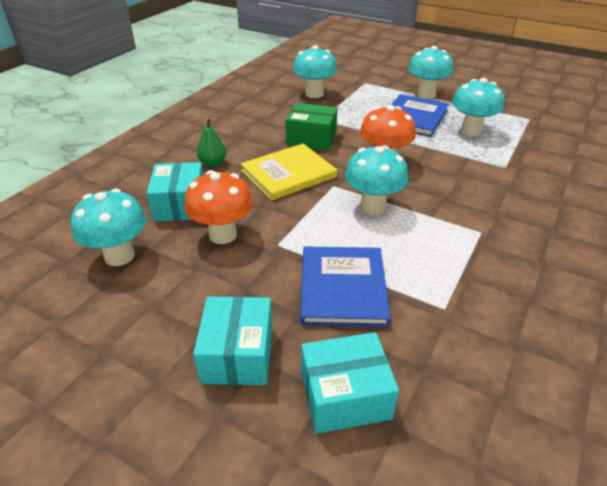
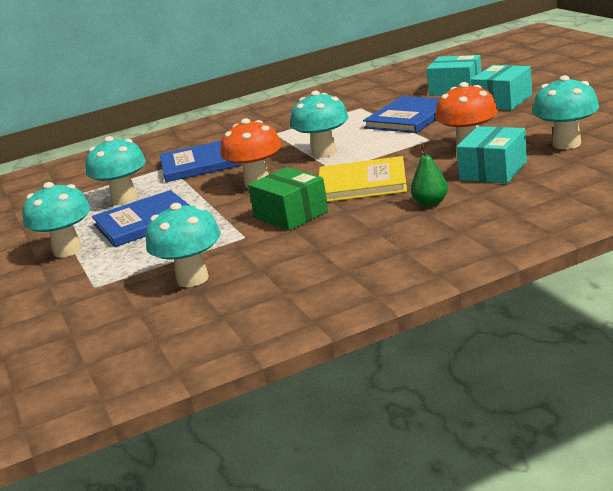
camera: 140 degrees left, 15 degrees down
none -> blue book [160,141,242,182]

